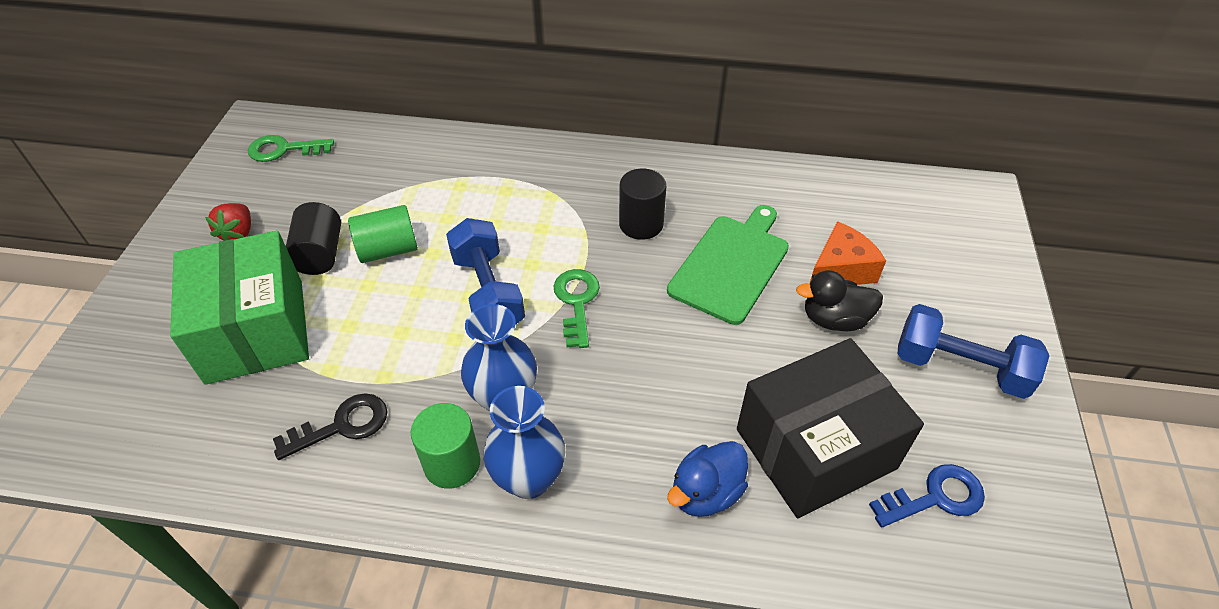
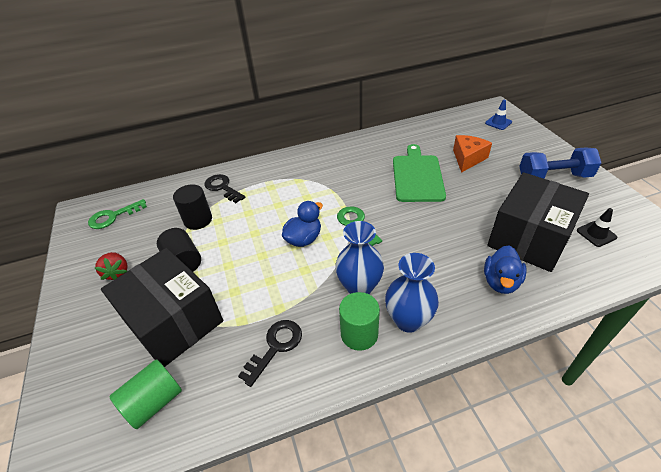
camera: 25 degrees left, 5 degrees down
green box [170,231,309,385] -> black box [101,248,223,367]
green cylinder [348,205,418,263] -> green cylinder moved to [109,359,182,429]
blue dumbbell [446,218,525,325] -> blue duck [282,201,323,247]
black cylinder [619,169,666,240] -> black cylinder moved to [173,184,212,230]
black duck [796,270,883,331] -> none
blue key [869,464,985,528] -> black traffic cone [577,208,617,247]
none -> black key [204,174,245,203]
none -> blue traffic cone [485,100,512,130]

